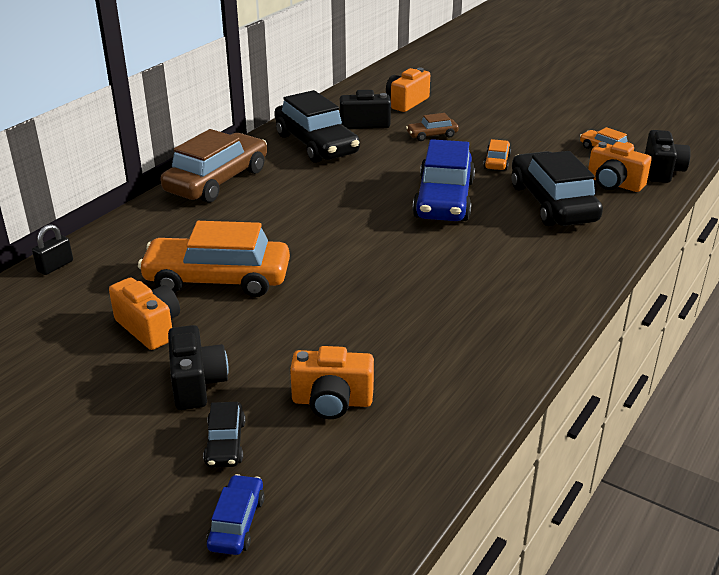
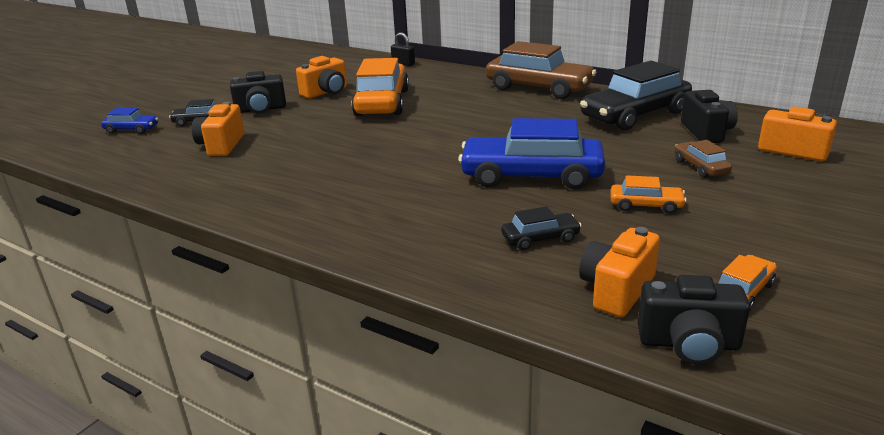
camera: 90 degrees right, 5 degrees down
black car [512,151,603,226] -> black car [501,206,582,250], size x0.46

